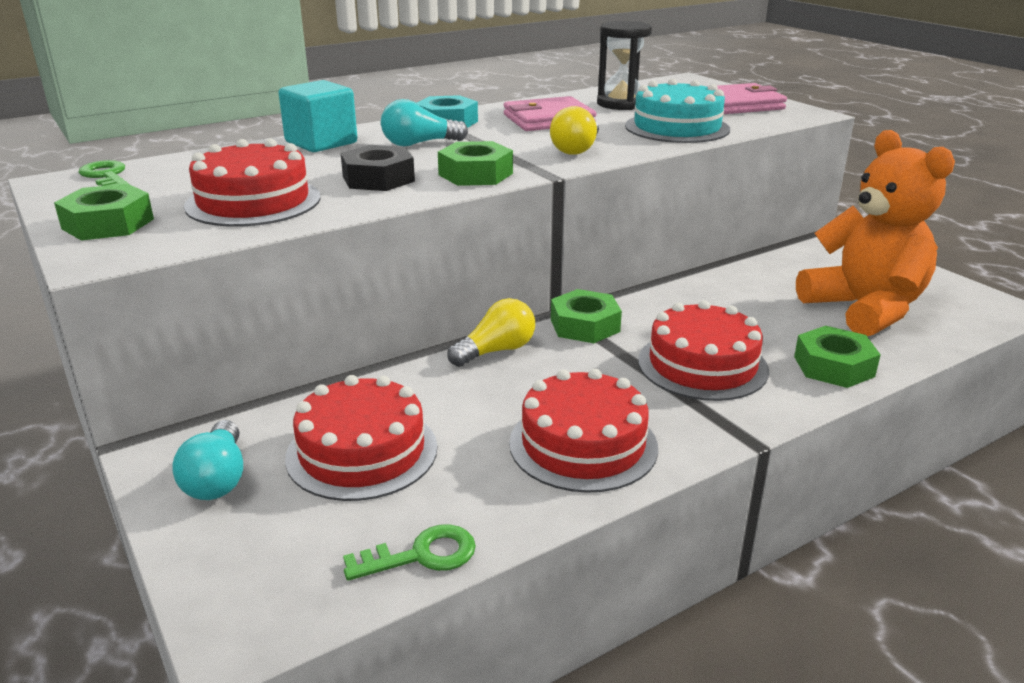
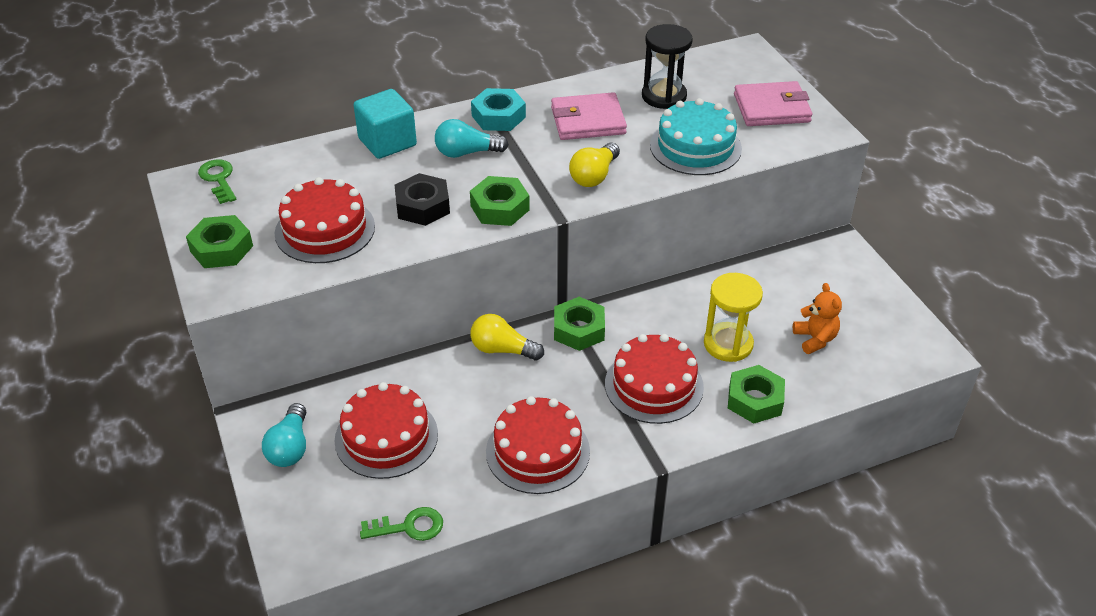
camera: 10 degrees right, 15 degrees up
yellow light bulb [447,298,535,367] -> yellow light bulb turned 135 degrees counterclockwise [470,314,544,360]
orange teddy bear [796,130,955,336] -> orange teddy bear [793,283,842,354], size x0.45
none -> yellow hourglass [704,273,763,362]

